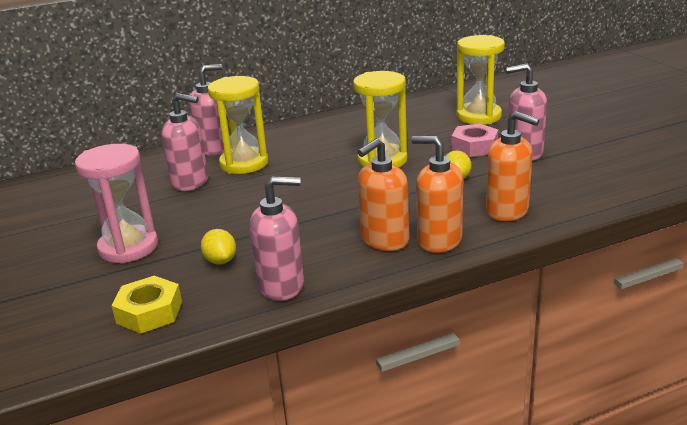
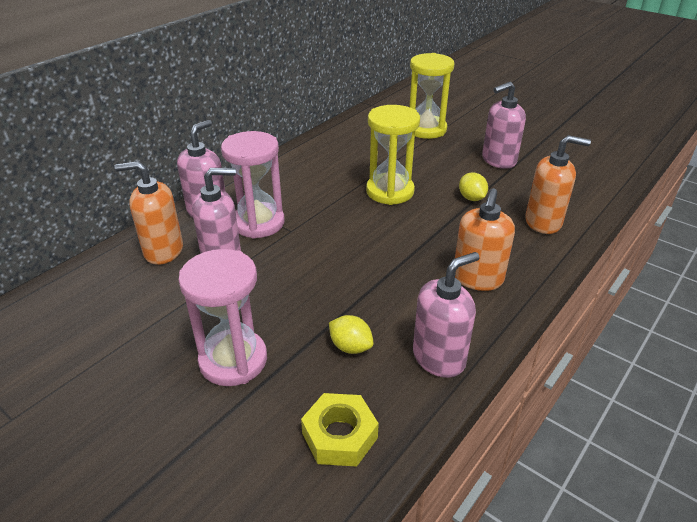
camera: 30 degrees left, 10 degrees up
yellow hourglass [208,76,268,174] -> pink hourglass [221,131,285,239]
orange soap dispenser [411,136,463,253] -> orange soap dispenser moved to [114,161,183,265]
pink nut [451,124,498,157] -> none

